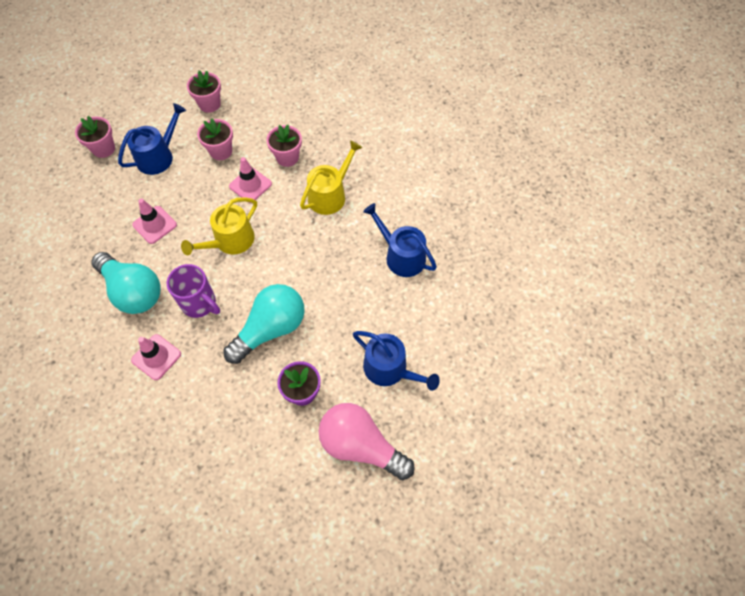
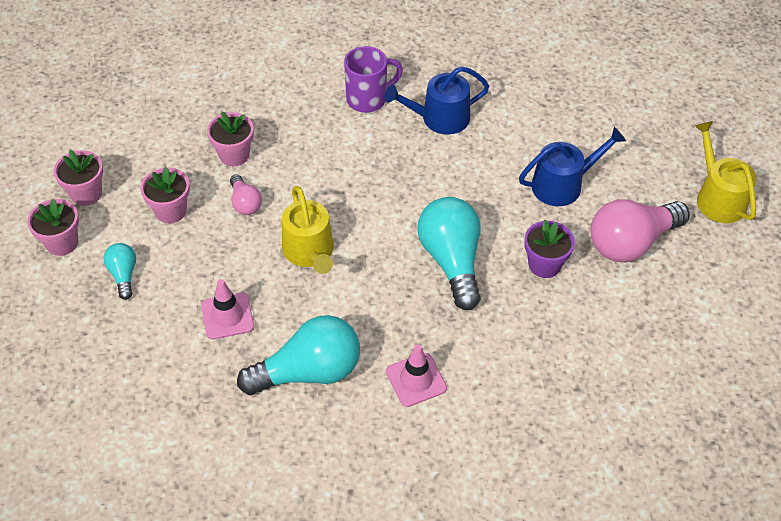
camera: 60 degrees left, 10 degrees down
pink flower pot [75,116,115,158] -> pink flower pot moved to [27,199,79,256]
blue watering can [118,103,186,175] -> turquoise light bulb [104,243,136,300]
purple mug [167,264,220,318] -> purple mug moved to [344,46,403,113]
pink traffic cone [229,157,272,203] -> pink light bulb [230,174,262,215]
yellow watering can [300,140,363,215] -> yellow watering can moved to [695,121,756,223]

